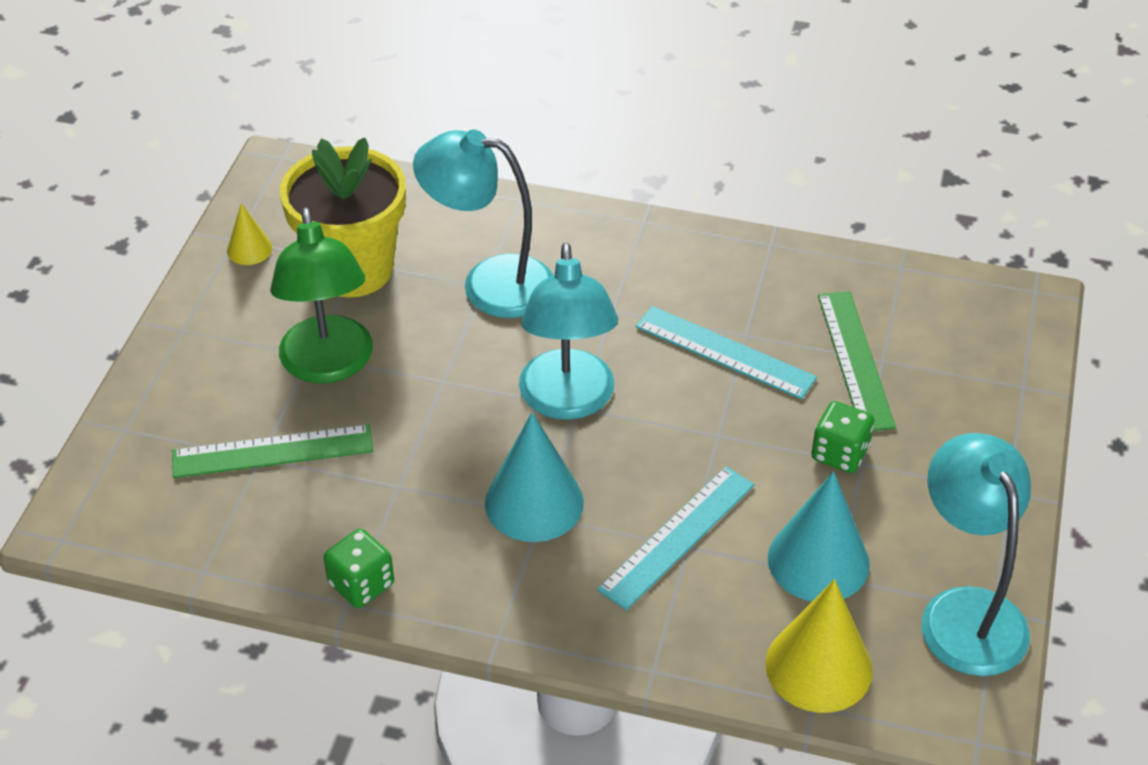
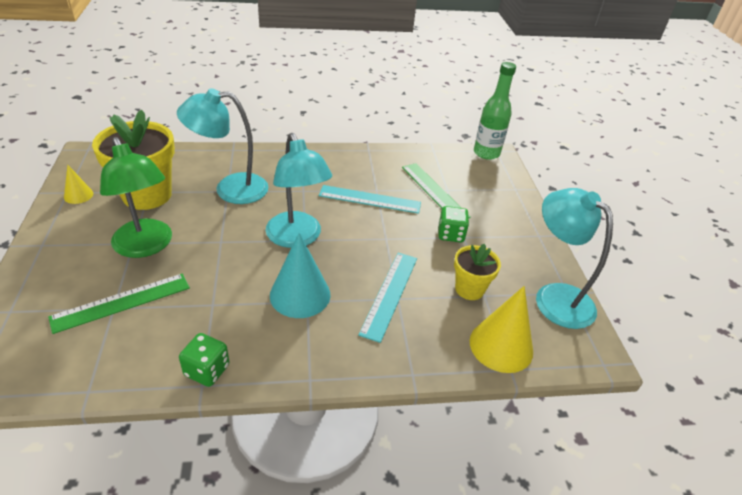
camera: 25 degrees left, 5 degrees down
turquoise cone [768,471,870,601] -> yellow flower pot [454,244,501,300]
none -> green bottle [474,62,516,160]

